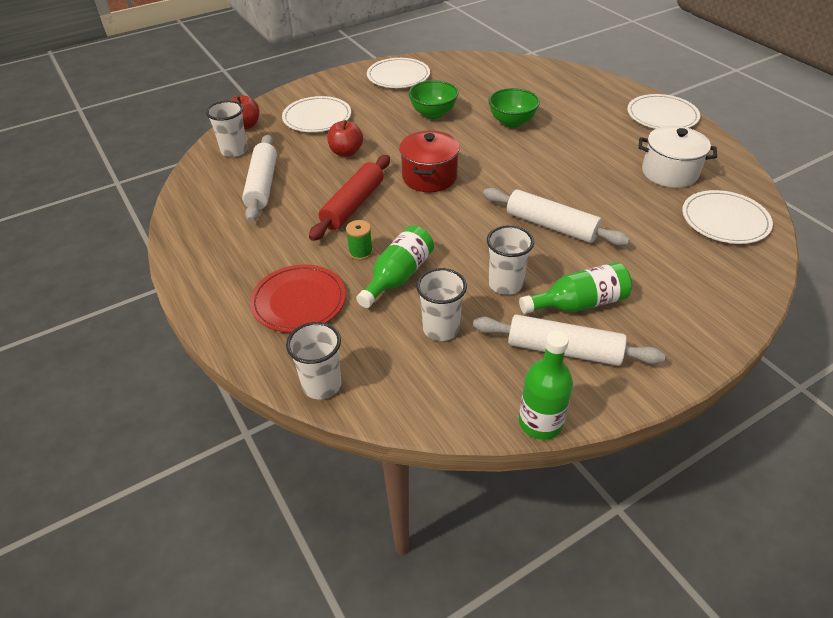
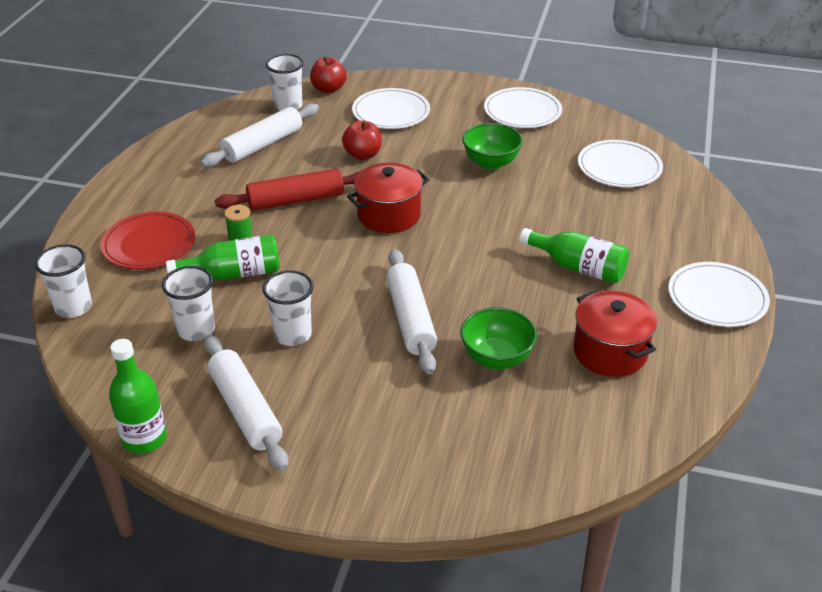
camera: 45 degrees right, 5 degrees down
green bowl [488,88,540,128] -> green bowl moved to [460,307,537,369]
green bottle [519,262,632,314] -> green bottle moved to [519,228,629,283]
white pot [639,126,717,188] -> red pot [573,291,657,377]
white plate [682,190,773,244] -> white plate moved to [578,140,663,187]

